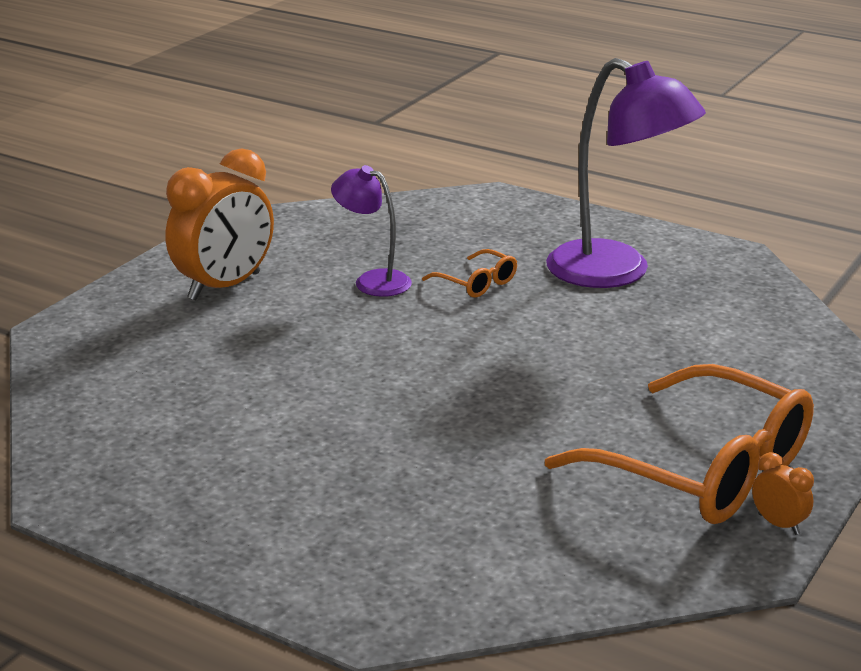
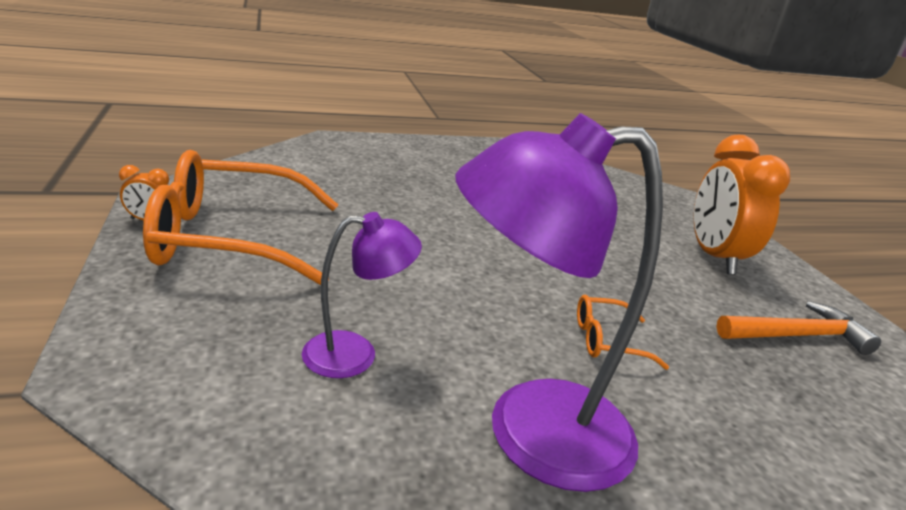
camera: 130 degrees right, 0 degrees up
purple lamp [331,165,412,297] -> purple lamp moved to [302,212,422,378]
none -> orange hammer [716,301,881,355]

